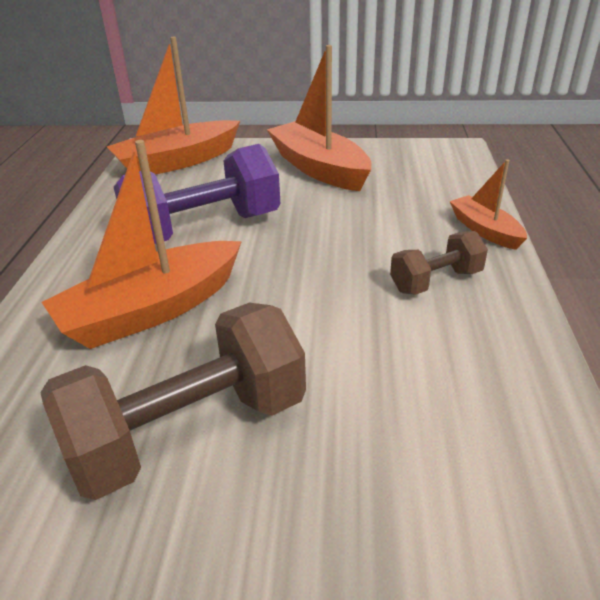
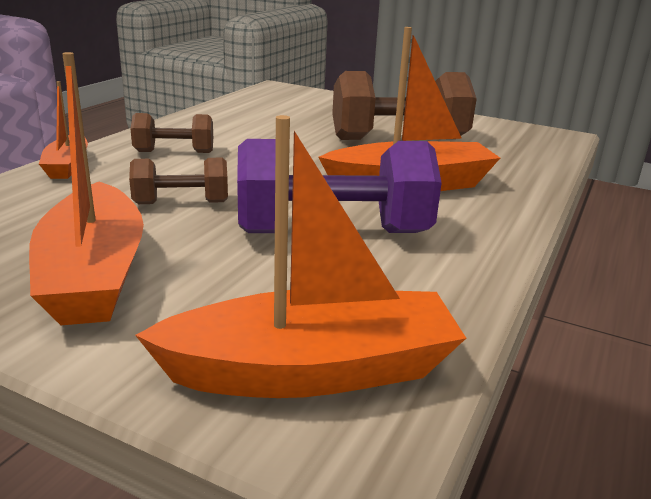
camera: 160 degrees left, 10 degrees down
none -> brown dumbbell [129,158,228,204]

